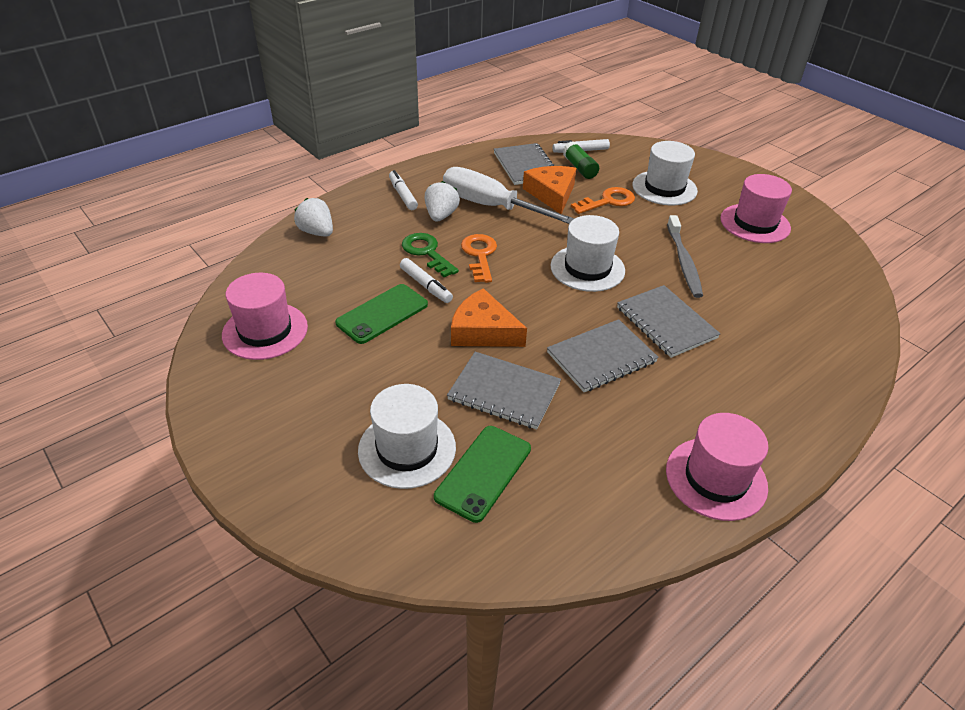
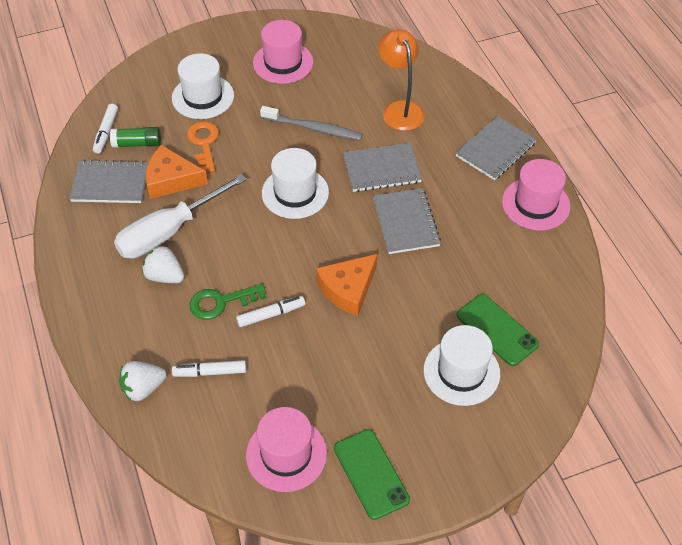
camera: 70 degrees left, 10 degrees up
green phone [335,284,428,344] -> green phone moved to [334,429,410,520]
white marker [389,170,418,210] -> white marker moved to [172,360,246,377]
grey notebook [447,352,561,430] -> grey notebook moved to [456,116,537,180]
orange key [461,234,497,283] -> none
none -> orange lamp [378,29,425,131]

